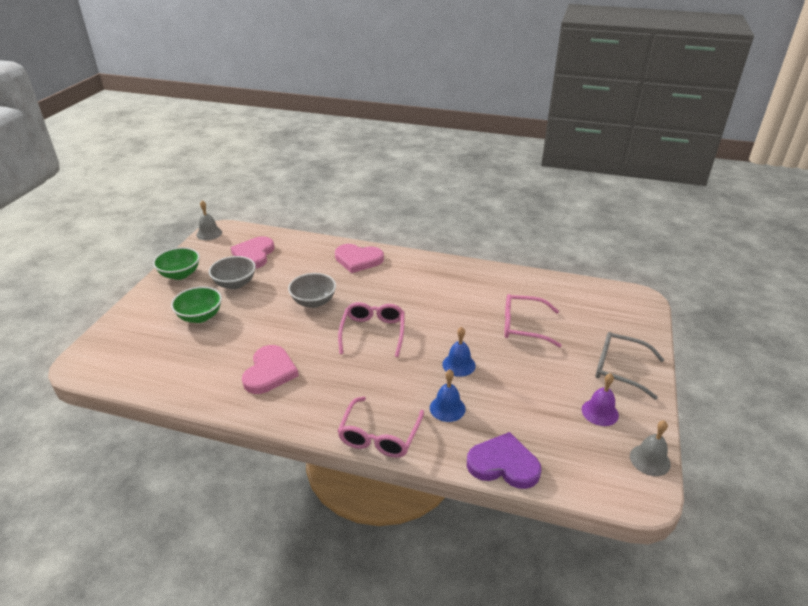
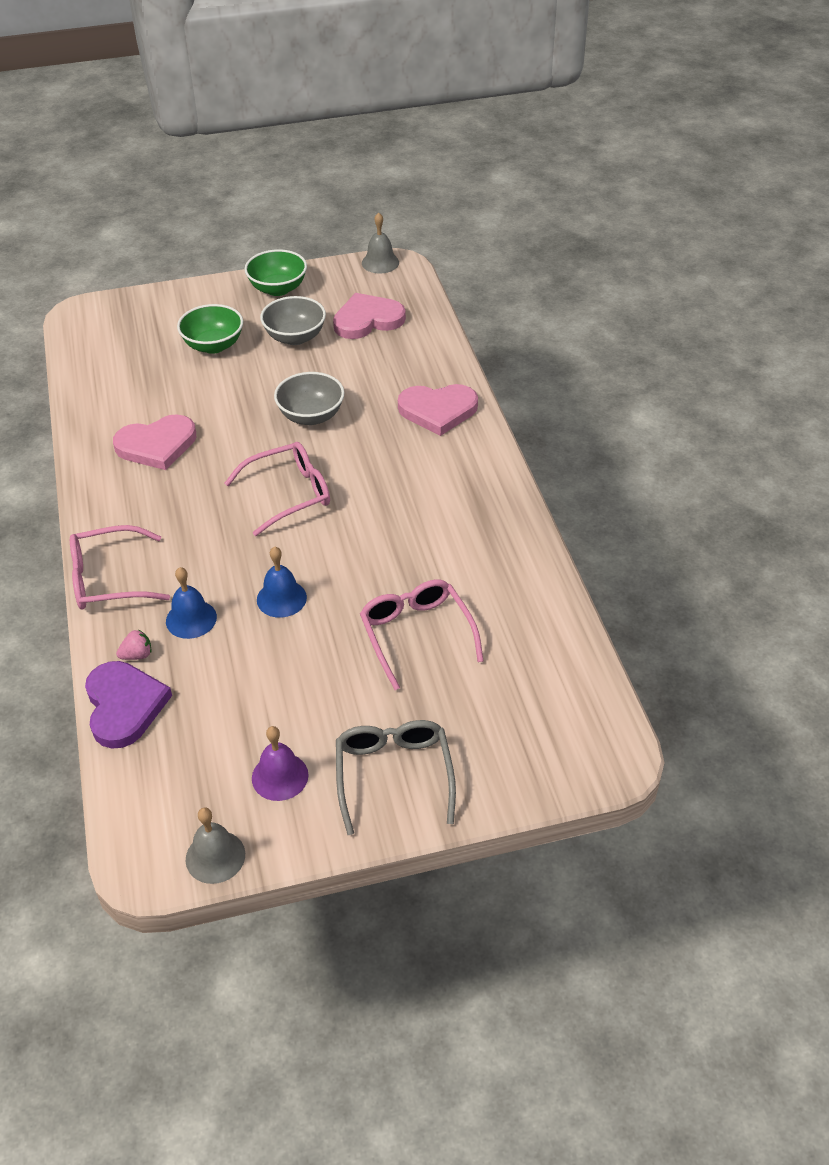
camera: 60 degrees right, 10 degrees up
pink heart [335,244,384,273] -> pink heart turned 75 degrees counterclockwise [398,384,478,436]
none -> pink strawberry [116,629,151,660]

